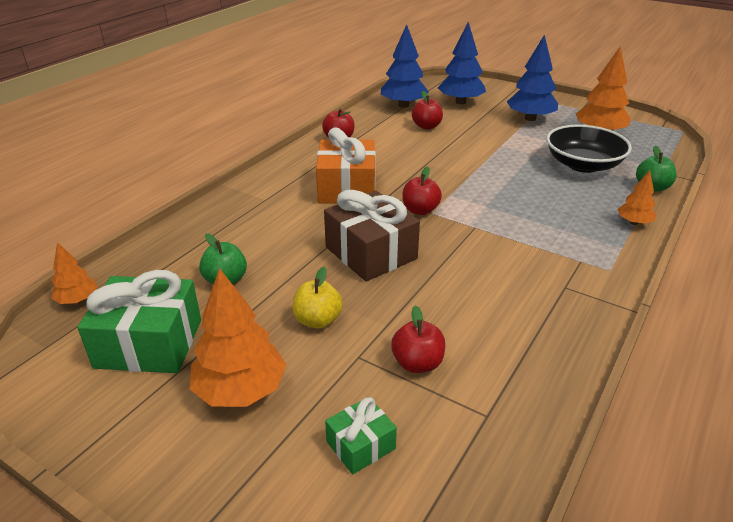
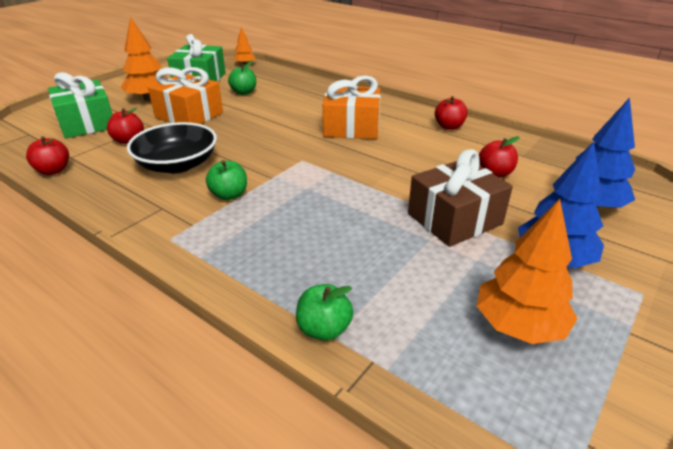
camera: 95 degrees right, 0 degrees up
yellow apple [292,267,343,329] -> orange gift [148,67,223,124]
brown gift [324,190,420,281] -> brown gift moved to [408,149,513,247]
green gift [325,397,397,474] -> green gift [48,72,113,138], size x1.92
blue tree [381,24,429,108] -> none
red apple [402,167,442,215] -> red apple moved to [26,136,69,175]
black bowl [546,125,632,173] -> black bowl moved to [127,122,217,174]
orange tree [617,170,656,225] -> none
none -> green apple [206,160,247,200]

